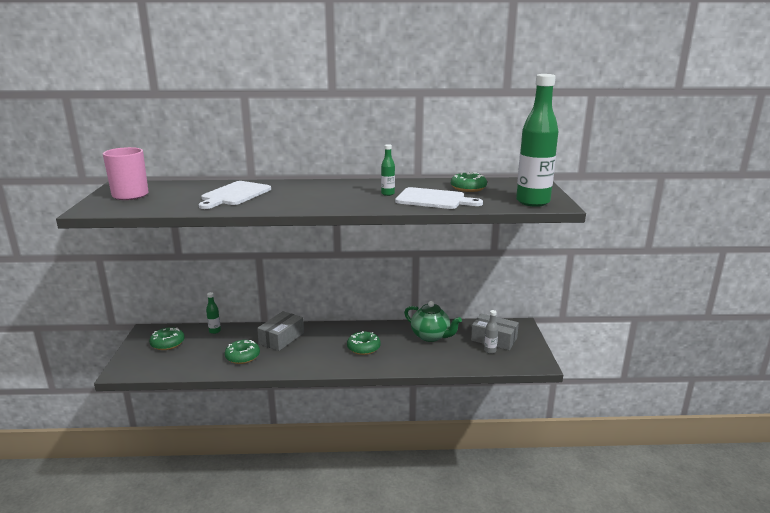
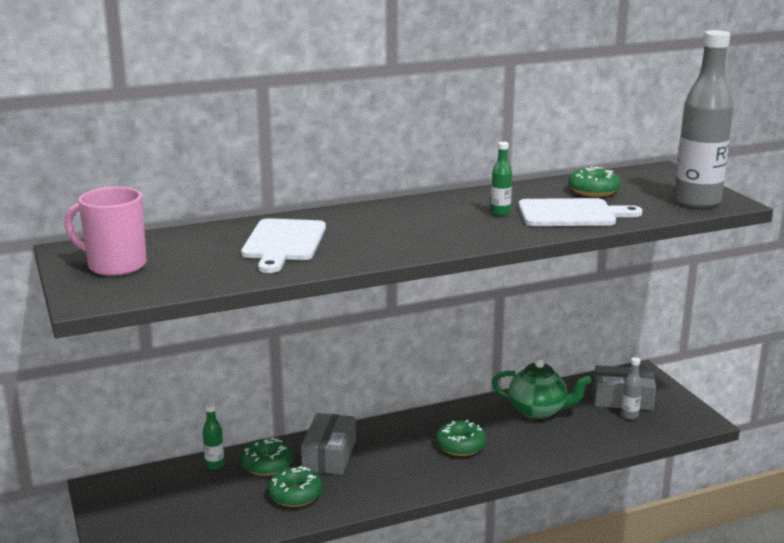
camera: 20 degrees left, 0 degrees up
green donut [149,327,185,350] -> green donut moved to [240,437,293,476]
green bottle [516,74,558,207] -> grey bottle [674,30,734,208]

